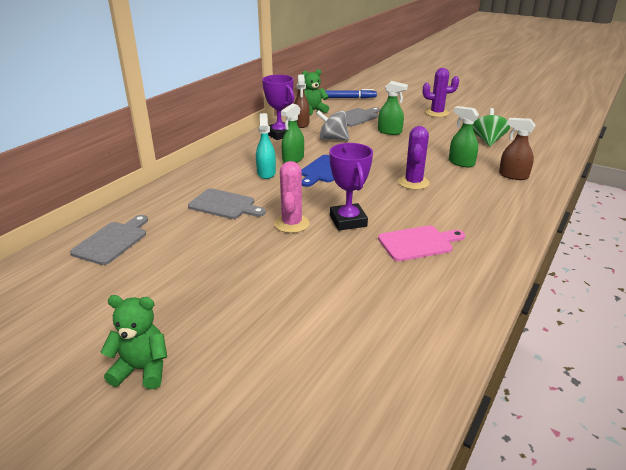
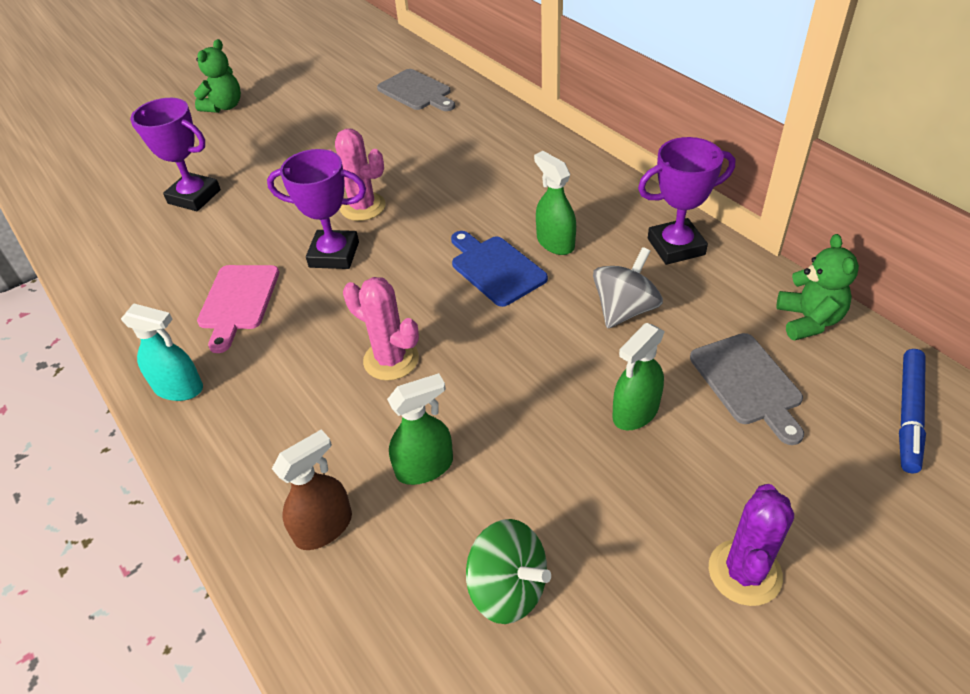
camera: 115 degrees right, 15 degrees up
grey cutting board [188,189,266,219] -> none
turquoise spray bottle [256,113,276,179] -> turquoise spray bottle moved to [121,303,203,401]
brown spray bottle [294,75,310,128] -> none
purple cactus [398,126,430,190] -> pink cactus [343,277,419,381]
none -> purple trophy [130,98,221,211]

